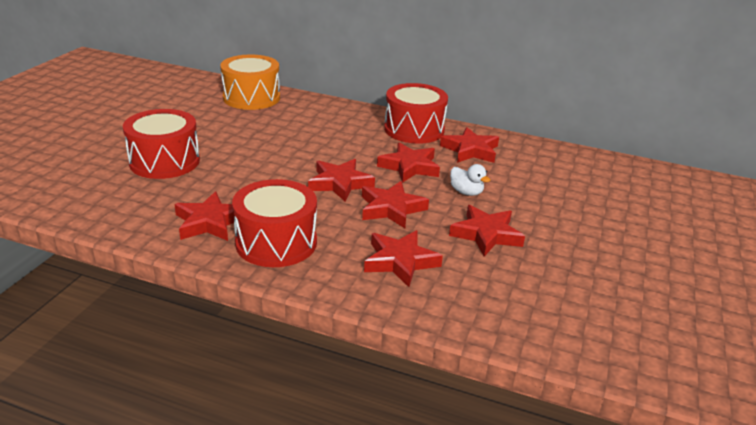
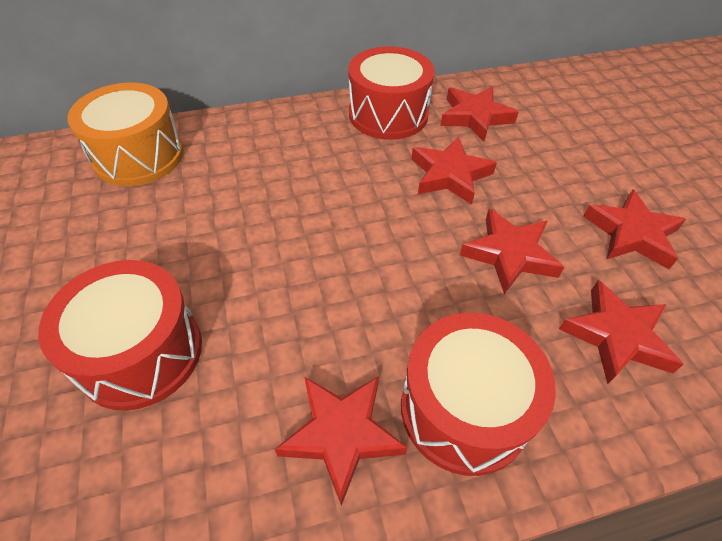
camera: 35 degrees left, 20 degrees up
red star [308,159,375,202] -> none
white duck [450,164,490,196] -> none

